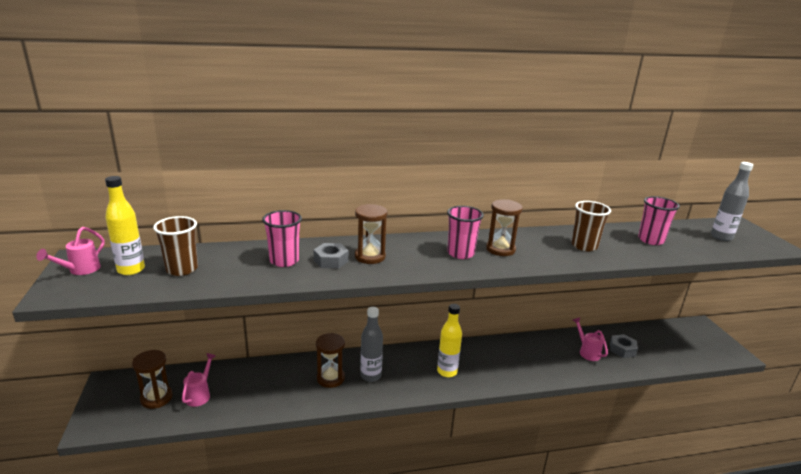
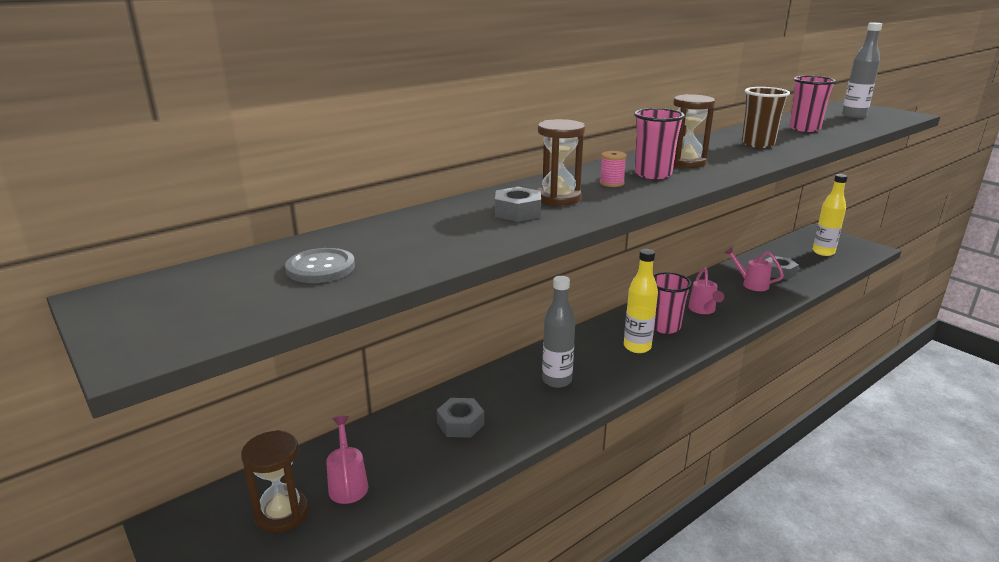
camera: 25 degrees left, 0 degrees up
pink watering can [36,227,105,275] -> pink watering can moved to [688,267,724,314]
yellow bottle [105,176,145,275] -> yellow bottle moved to [813,174,848,256]
brown cup [153,216,198,276] -> grey button [285,248,355,283]
pink cup [262,210,302,267] -> pink cup moved to [653,272,692,334]
brown hourglass [316,333,345,388] -> none
none -> grey nut [437,398,484,438]
none -> pink spool [599,151,627,187]

